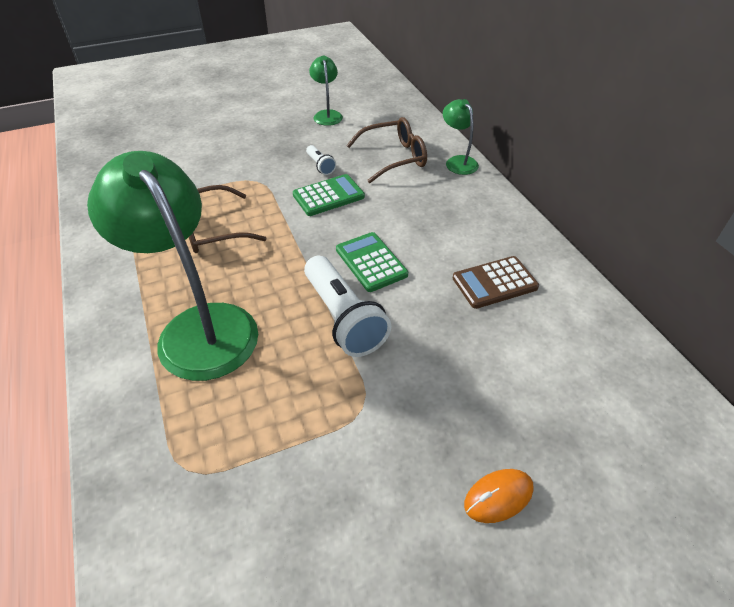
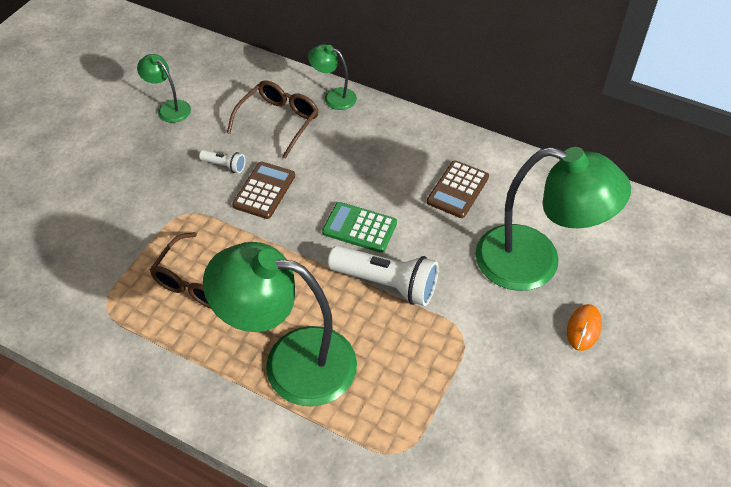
camera: 40 degrees left, 5 degrees up
green calculator [293,174,365,216] -> brown calculator [232,162,295,219]
none -> green lamp [475,147,631,291]

